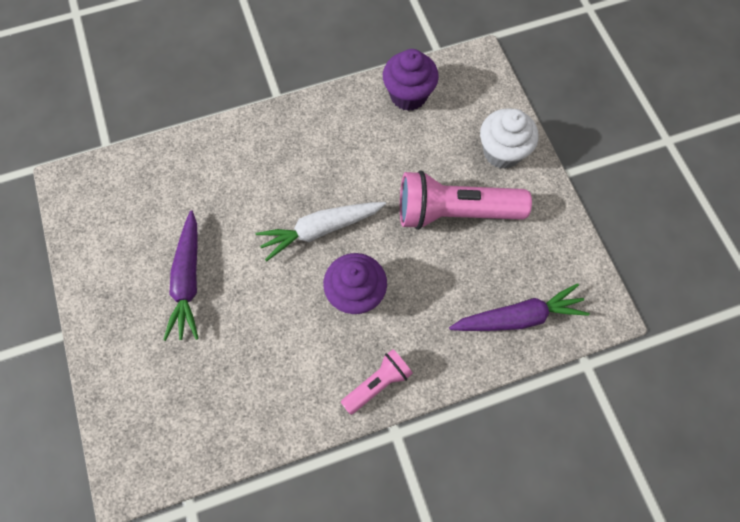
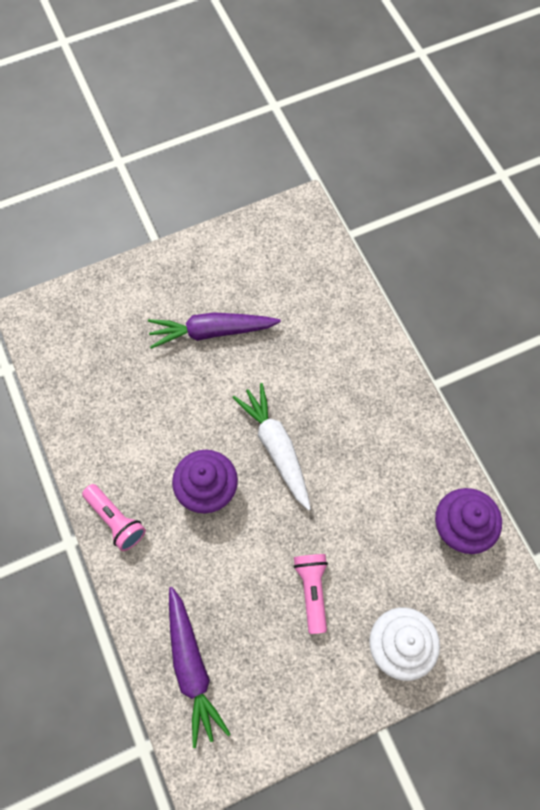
camera: 85 degrees right, 0 degrees up
pink flashlight [400,170,532,230] -> pink flashlight [293,554,328,634], size x0.53

